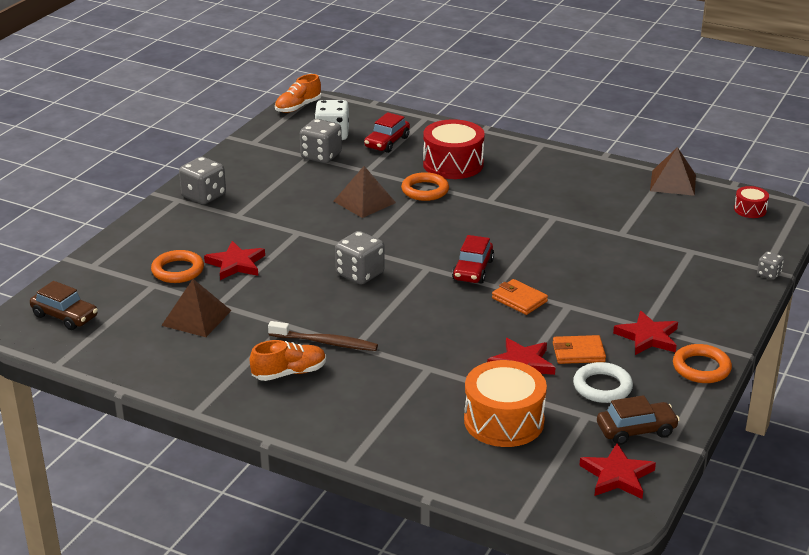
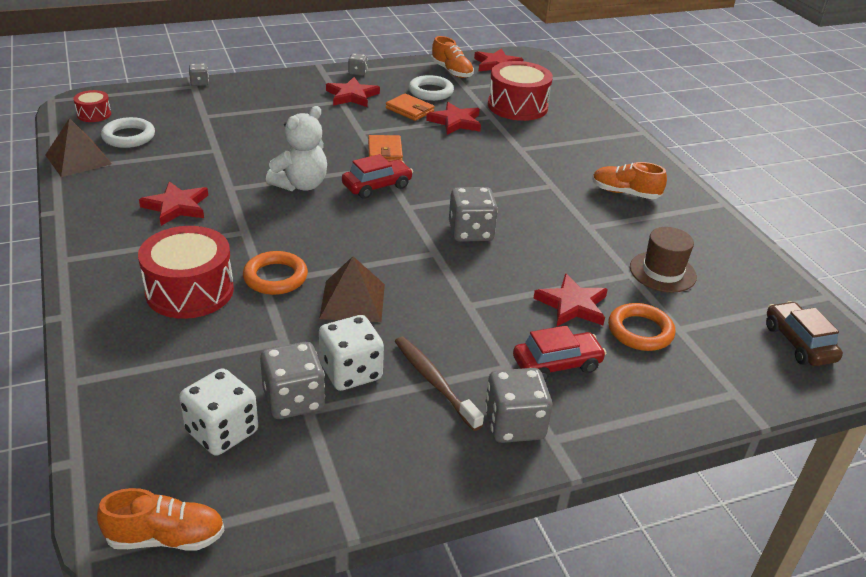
camera: 140 degrees left, 5 degrees up
brown pyramid [161,279,232,337] -> brown hat [630,227,697,293]
brown toothbrush [268,321,378,351] -> brown toothbrush moved to [395,337,484,431]
red car [364,112,410,153] -> red car moved to [513,325,606,380]
orange drum [464,360,547,447] -> red drum [488,61,553,121]
brown car [597,395,680,445] -> orange shoe [431,36,474,78]
orange ring [673,344,732,383] -> grey dice [348,53,368,76]
none -> white ring [101,117,155,148]
none -> red star [139,181,208,226]
none -> white teddy bear [266,106,327,191]
none -> white dice [319,315,384,391]

